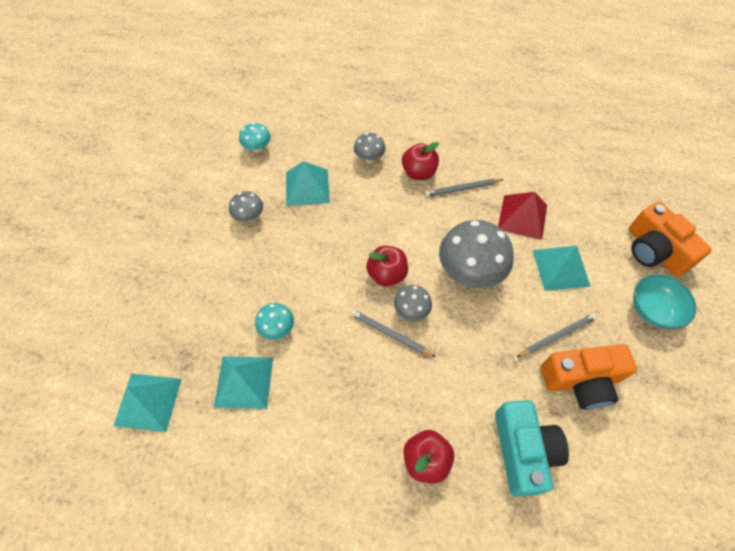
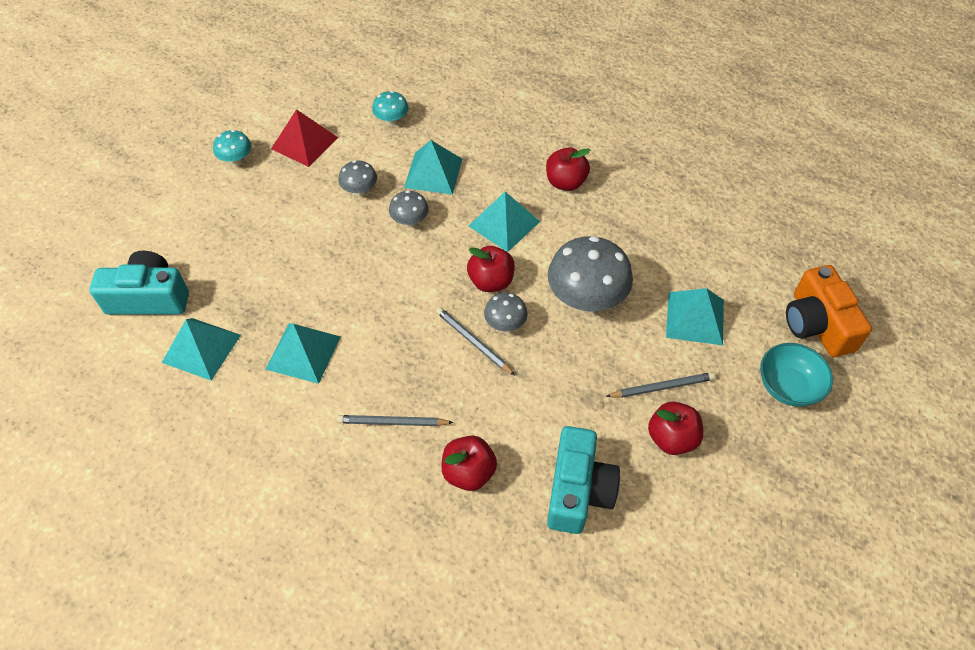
camera: 15 degrees right, 5 degrees down
turquoise mushroom [255,303,294,340] -> turquoise mushroom moved to [213,130,251,166]
grey mushroom [354,133,386,163] -> grey mushroom moved to [389,190,429,227]
grey pencil [425,178,504,197] -> grey pencil moved to [337,415,454,426]
red pyramid [498,192,547,240] -> red pyramid moved to [271,109,338,167]
orange camera [541,344,637,410] -> red apple [648,402,703,455]
none -> turquoise camera [90,251,189,315]
none -> turquoise pyramid [469,192,540,252]

